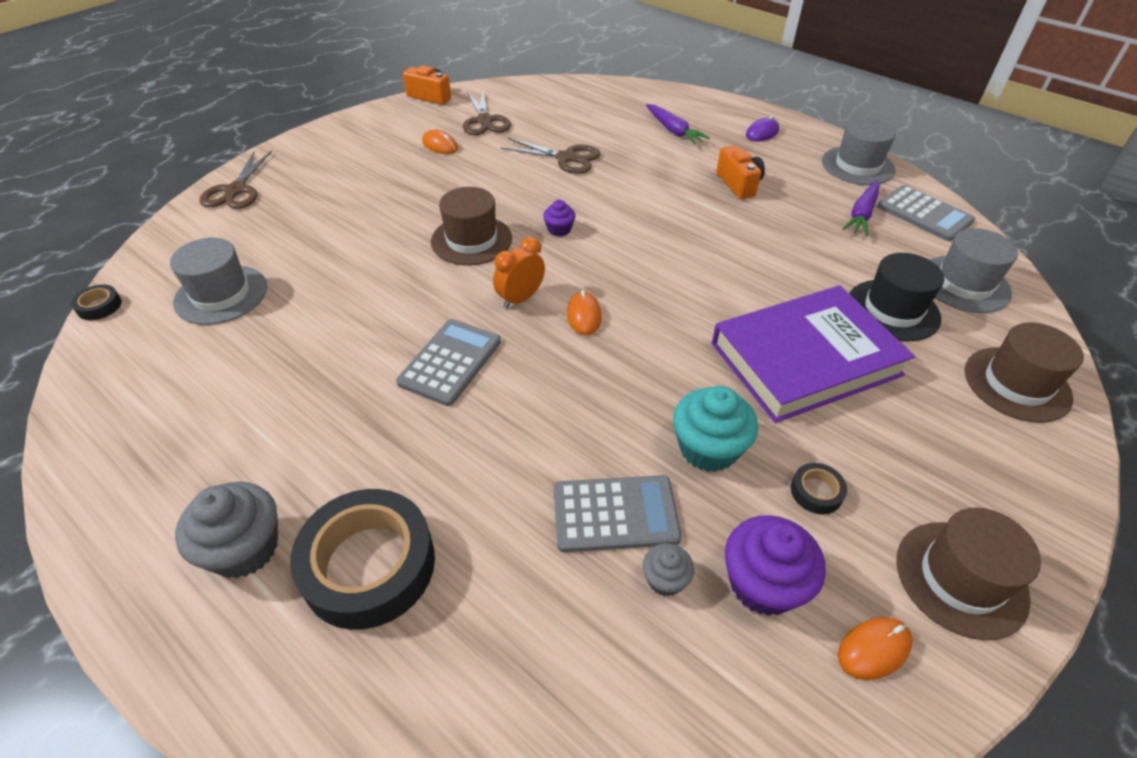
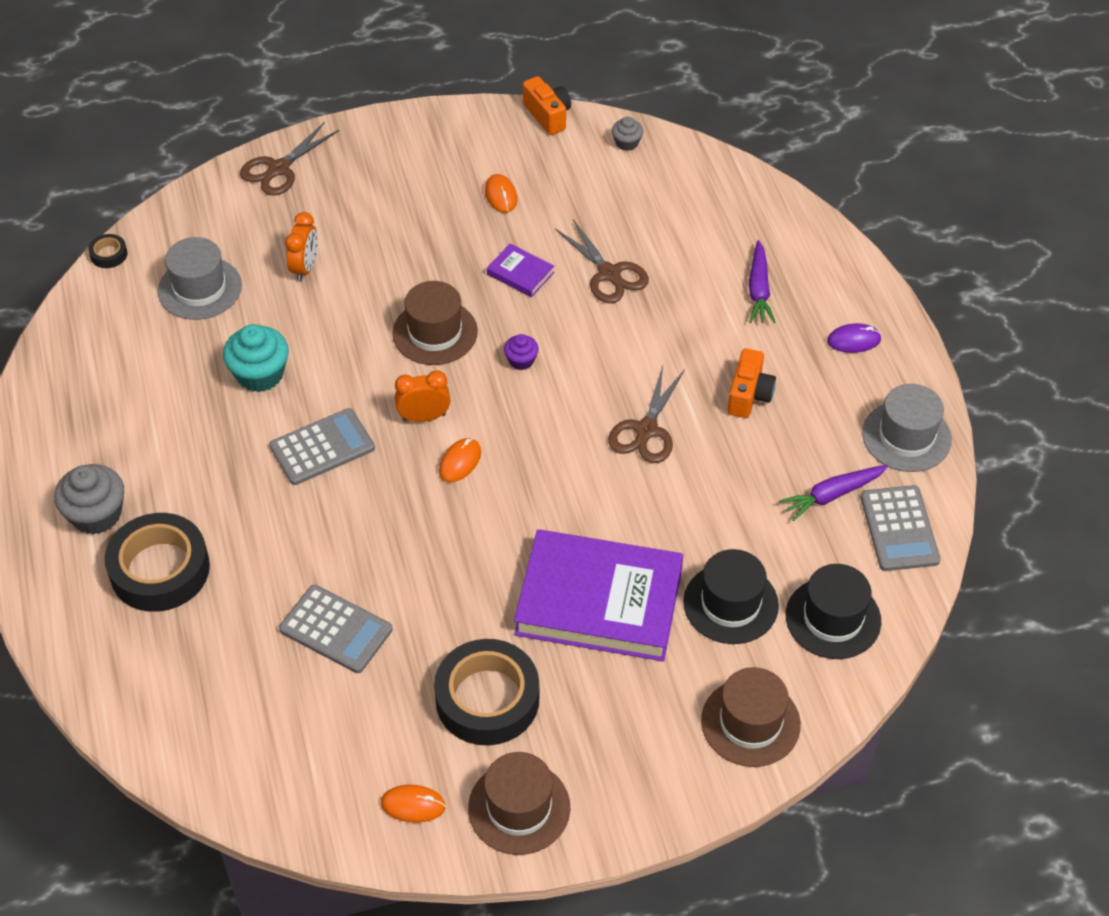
camera: 35 degrees right, 5 degrees up
brown scissors [463,90,511,135] -> brown scissors moved to [608,366,685,463]
grey cupcake [643,543,694,596] -> grey cupcake moved to [612,116,643,151]
turquoise cupcake [673,386,758,472] -> turquoise cupcake moved to [223,324,289,392]
purple cupcake [725,515,826,616] -> none
black tape [791,463,847,514] -> black tape [434,639,539,745], size x2.37
grey hat [930,228,1018,313] -> black hat [786,564,881,659]
none -> orange clock [285,212,318,281]
none -> purple book [487,244,555,297]

